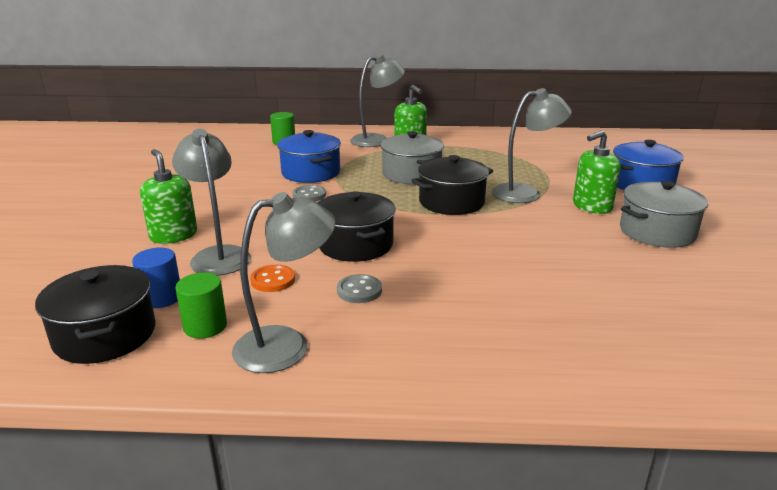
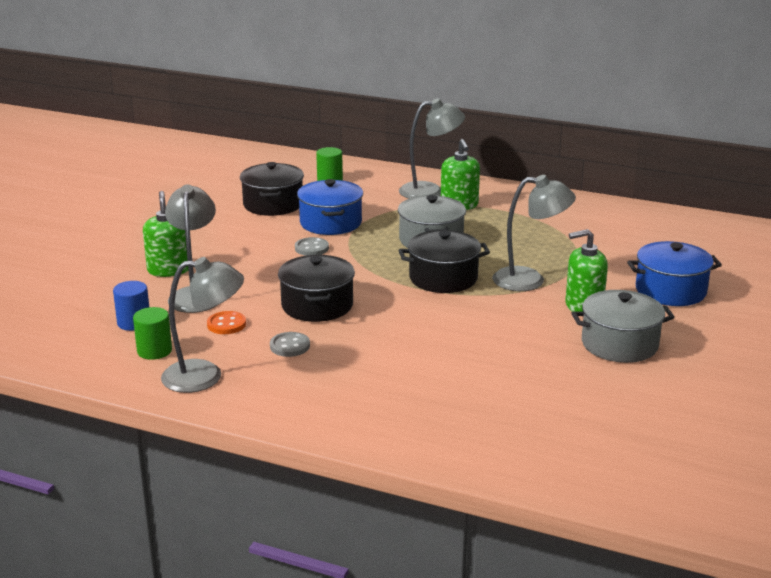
camera: 20 degrees right, 0 degrees up
black pot [35,265,155,364] -> black pot moved to [240,162,304,216]

